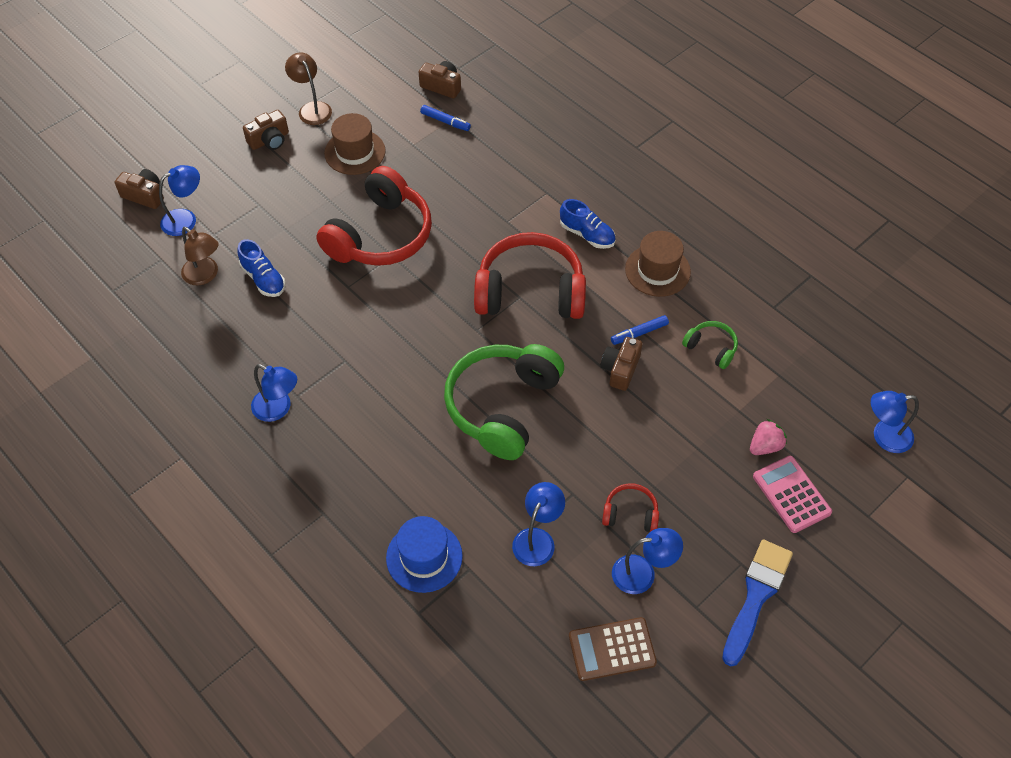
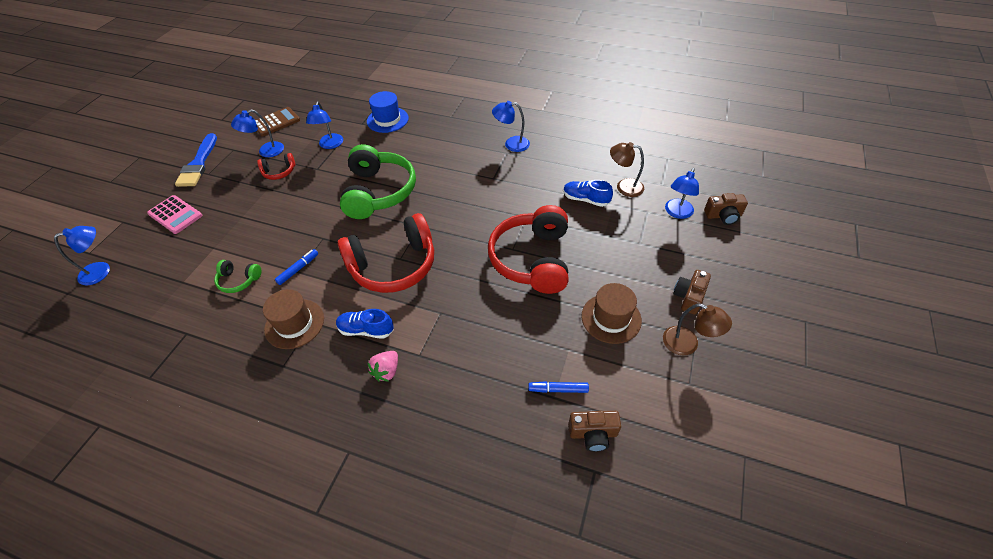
camera: 155 degrees right, 5 degrees down
brown camera [601,337,642,391] -> none
pink strawberry [750,419,787,455] -> pink strawberry moved to [367,351,398,382]

